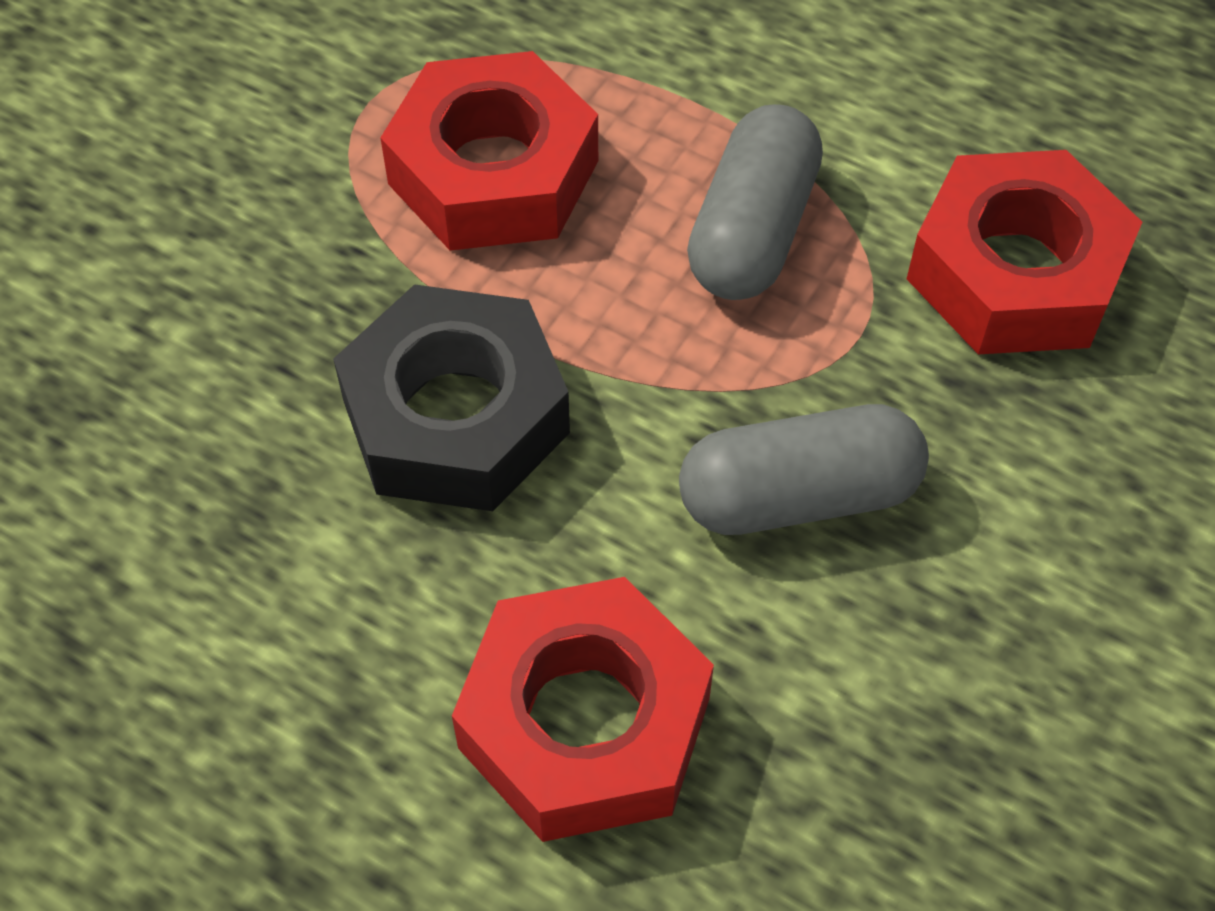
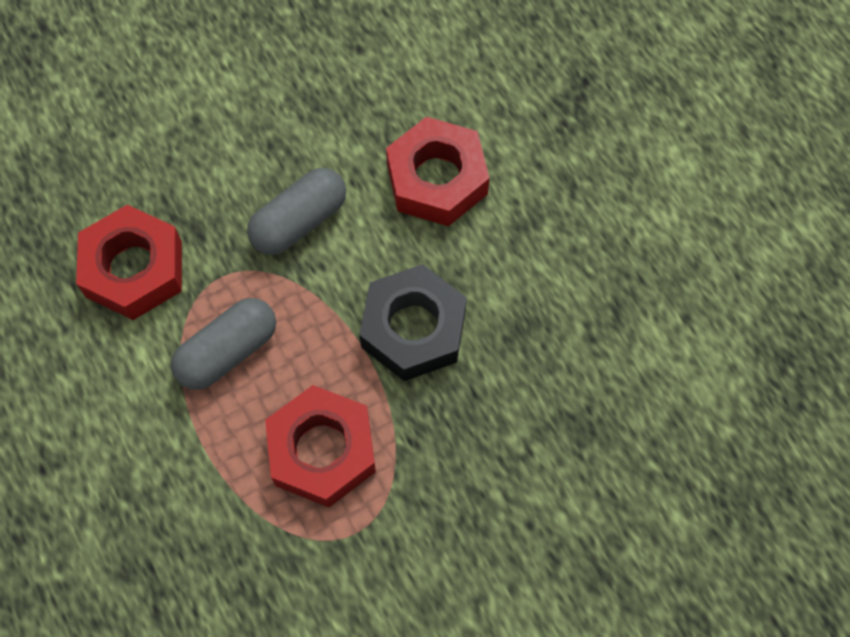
camera: 150 degrees left, 10 degrees up
grey capsule [679,404,929,535] -> grey capsule turned 60 degrees counterclockwise [247,168,346,255]

